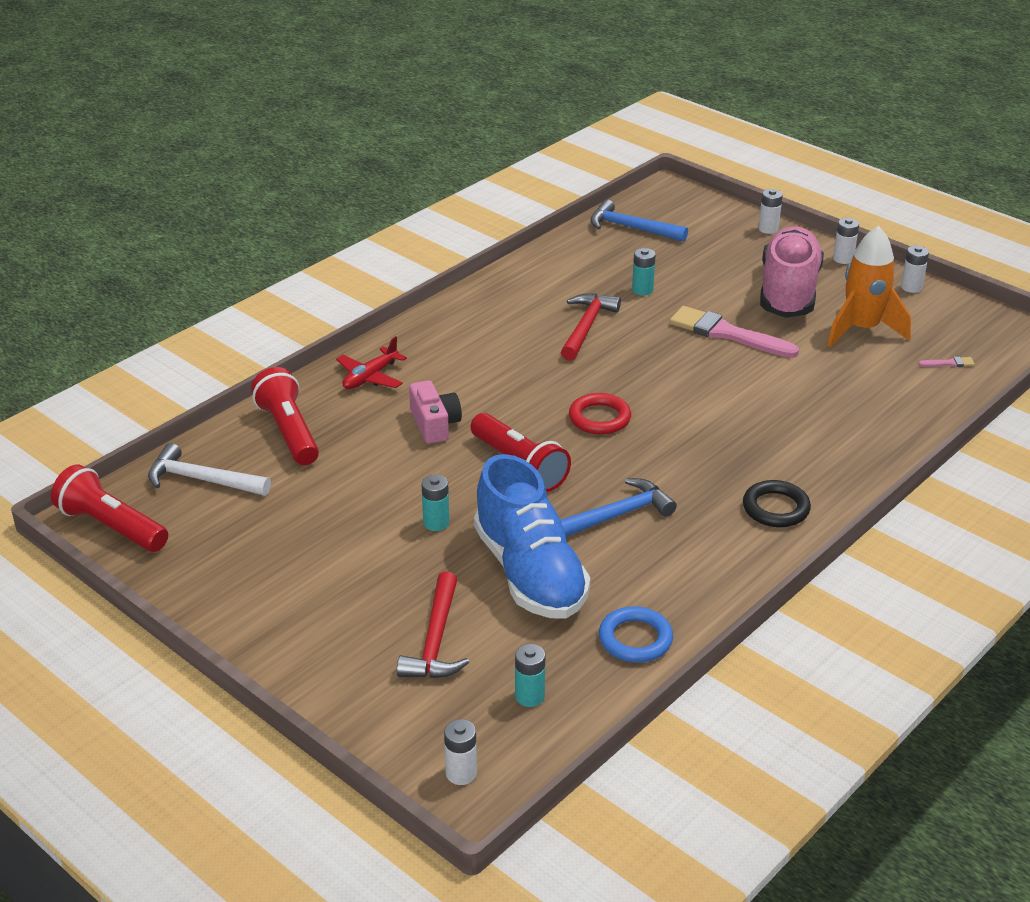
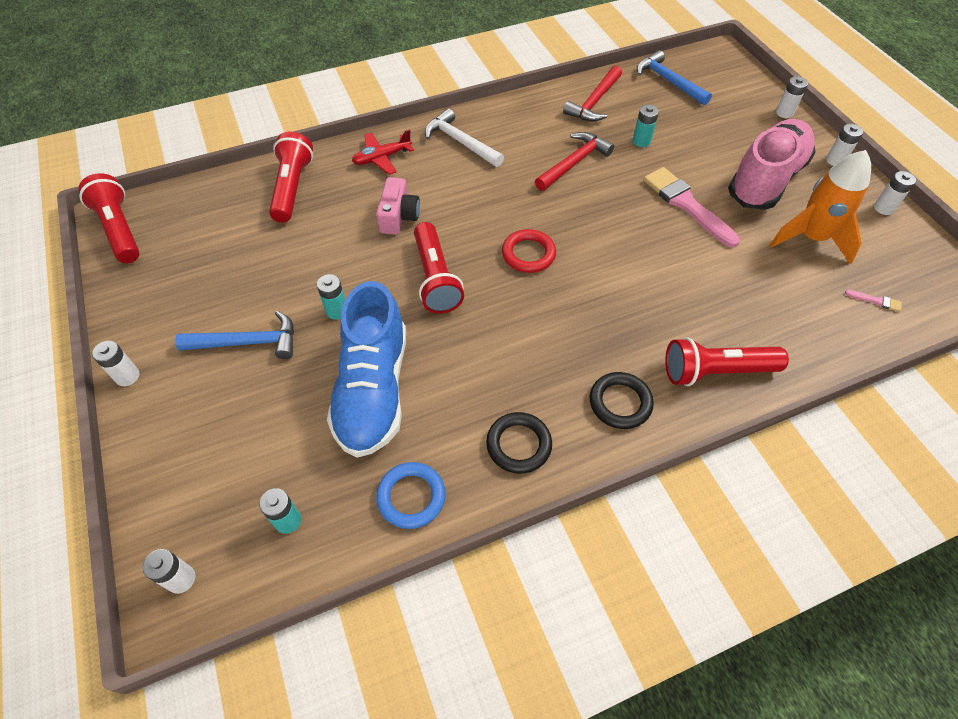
camera: 25 degrees right, 20 degrees up
white hammer [148,443,271,495] -> white hammer moved to [425,108,504,167]
red hammer [397,571,469,678] -> red hammer moved to [563,65,622,121]
blue hammer [561,478,677,537] -> blue hammer moved to [175,311,294,359]
none -> white battery [92,341,139,386]
none -> black ring [486,412,552,474]
none -> red flashlight [665,337,789,386]

